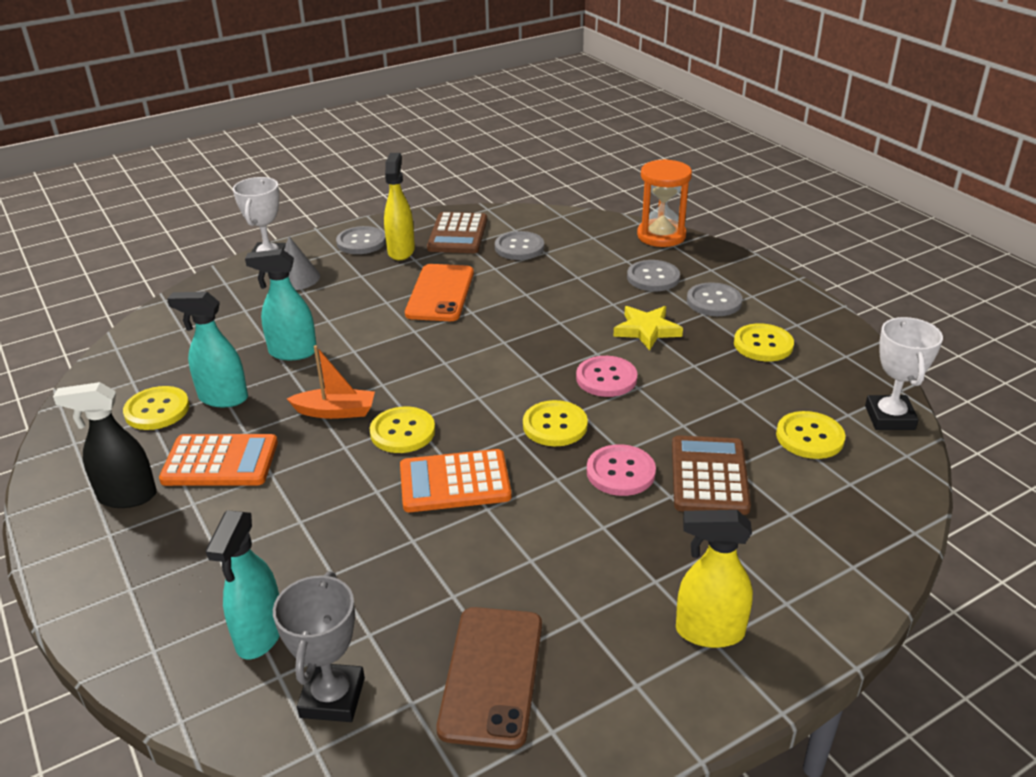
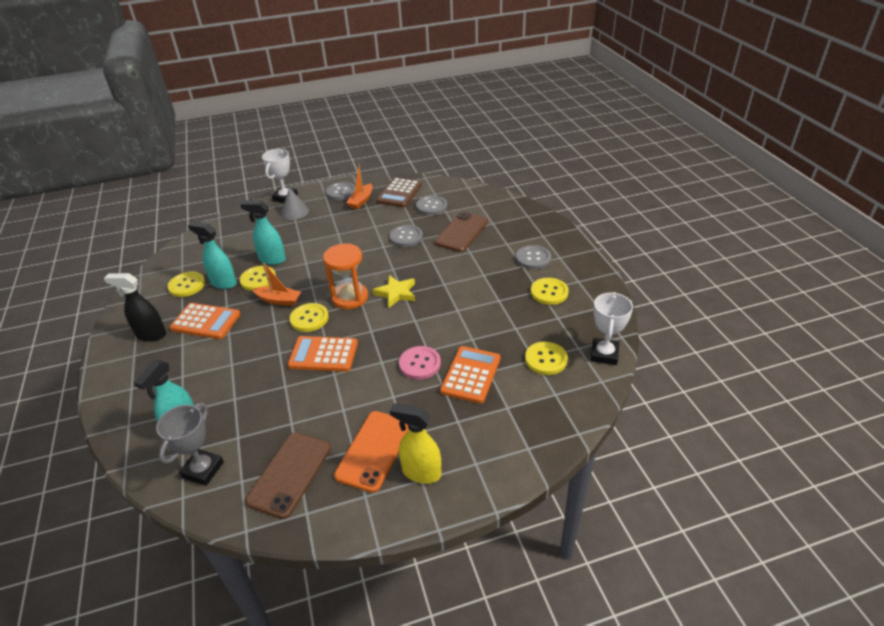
camera: 15 degrees right, 5 degrees up
yellow spray bottle [384,153,415,260] -> orange boat [346,164,373,209]
orange phone [405,264,474,321] -> orange phone moved to [334,411,409,493]
yellow button [523,400,588,446] -> yellow button moved to [240,266,276,291]
pink button [576,356,637,397] -> none
yellow star [613,306,683,351] -> yellow star moved to [373,275,415,308]
grey button [627,260,680,291] -> grey button moved to [390,225,423,247]
orange hourglass [637,159,692,247] -> orange hourglass moved to [323,244,368,309]
brown calculator [672,435,751,515] -> orange calculator [440,346,500,404]
none -> brown phone [434,212,488,252]

